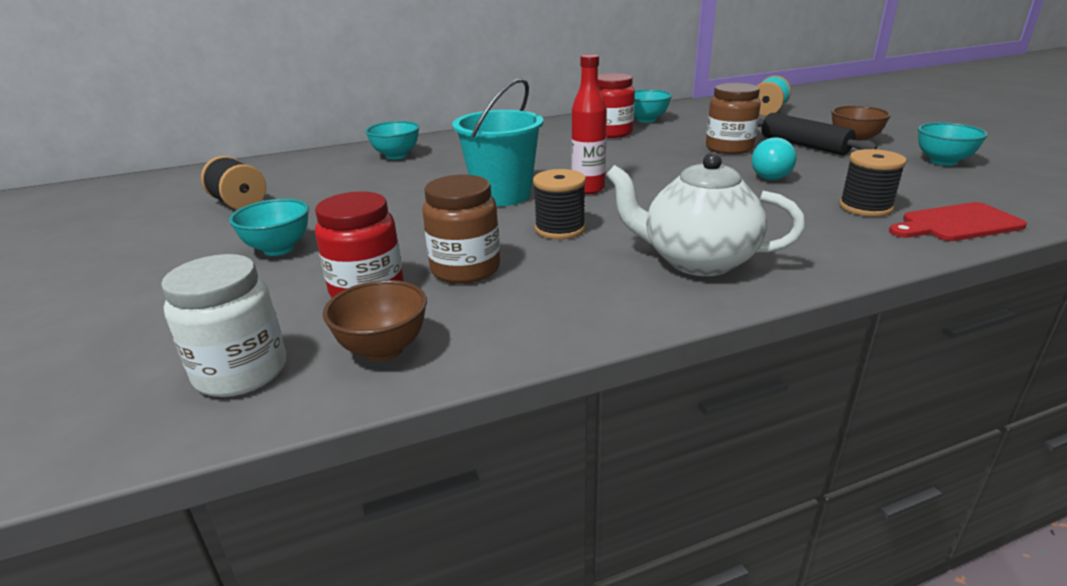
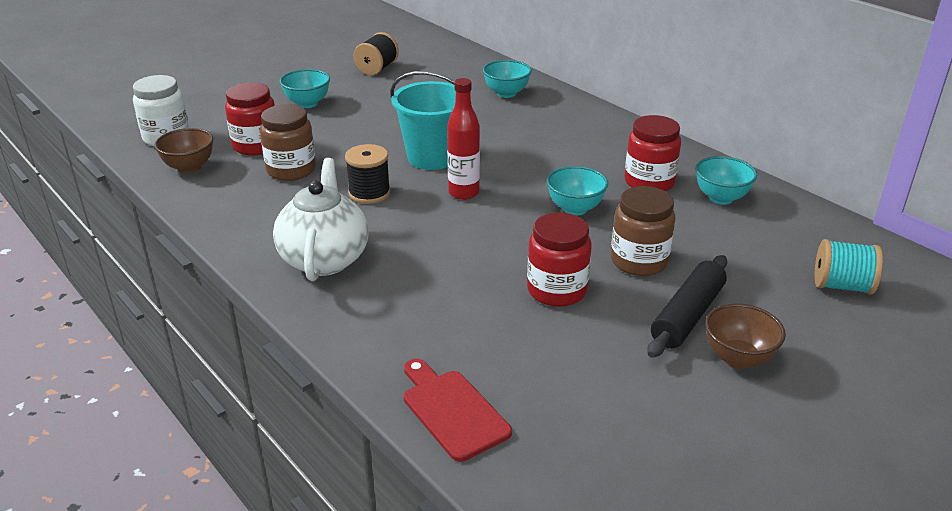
camera: 70 degrees right, 5 degrees up
turquoise light bulb [752,137,797,180] -> red jar [527,212,592,307]
black spool [839,149,907,217] -> none
turquoise bowl [918,122,988,166] -> turquoise bowl moved to [546,166,608,216]

